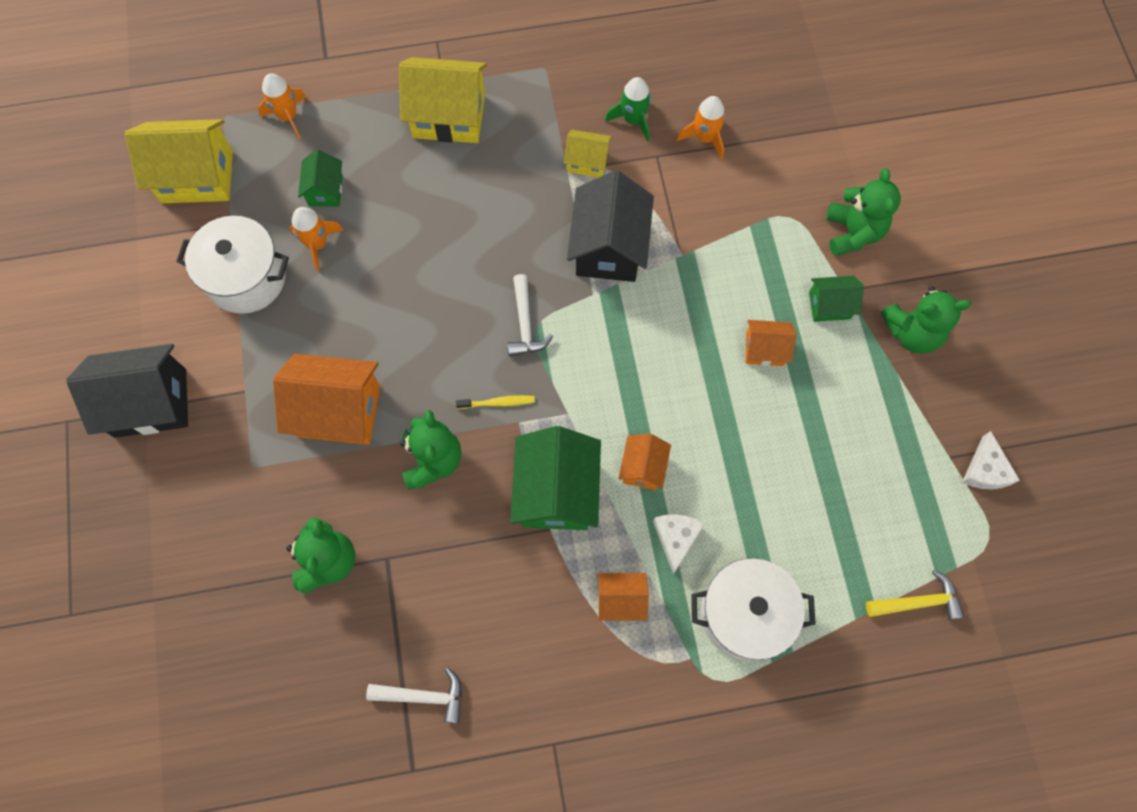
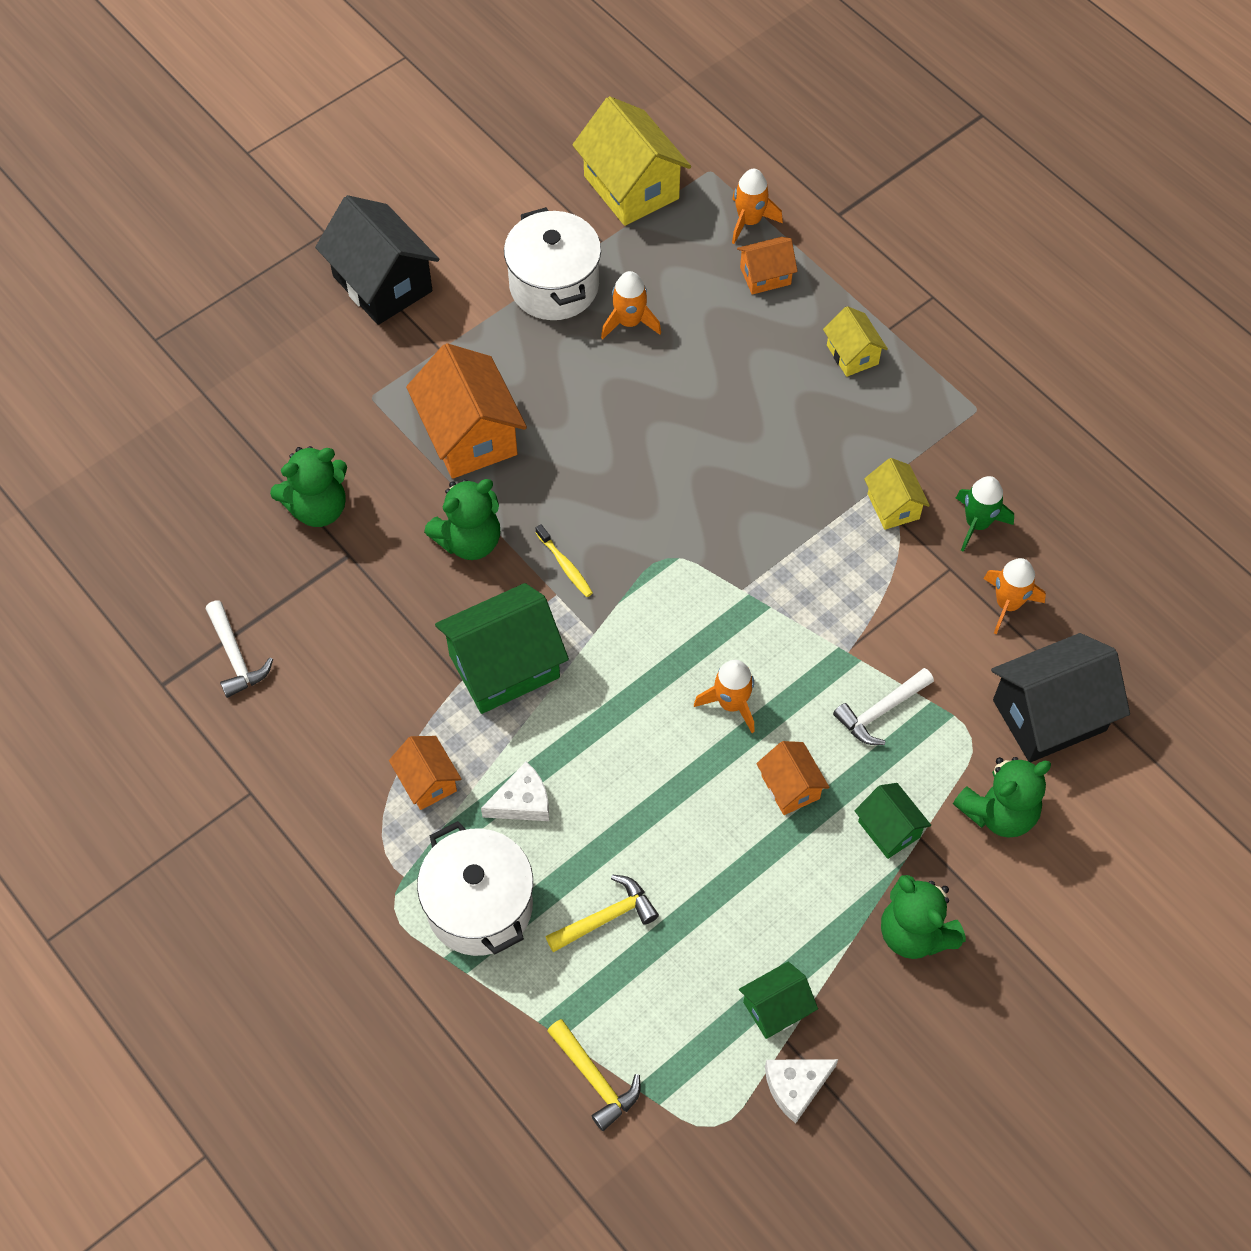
camera: 60 degrees right, 10 degrees down
green house [298,149,343,207] -> green house moved to [739,962,818,1039]
yellow house [399,57,487,143] -> yellow house [823,306,888,377], size x0.53
white hammer [507,274,553,356] -> white hammer moved to [833,668,934,745]
black house [567,170,654,282] -> black house moved to [991,633,1130,762]
orange house [619,434,671,490] -> orange house moved to [737,237,798,295]
none -> yellow hammer [545,874,659,952]
none -> orange rocket [694,660,755,733]

